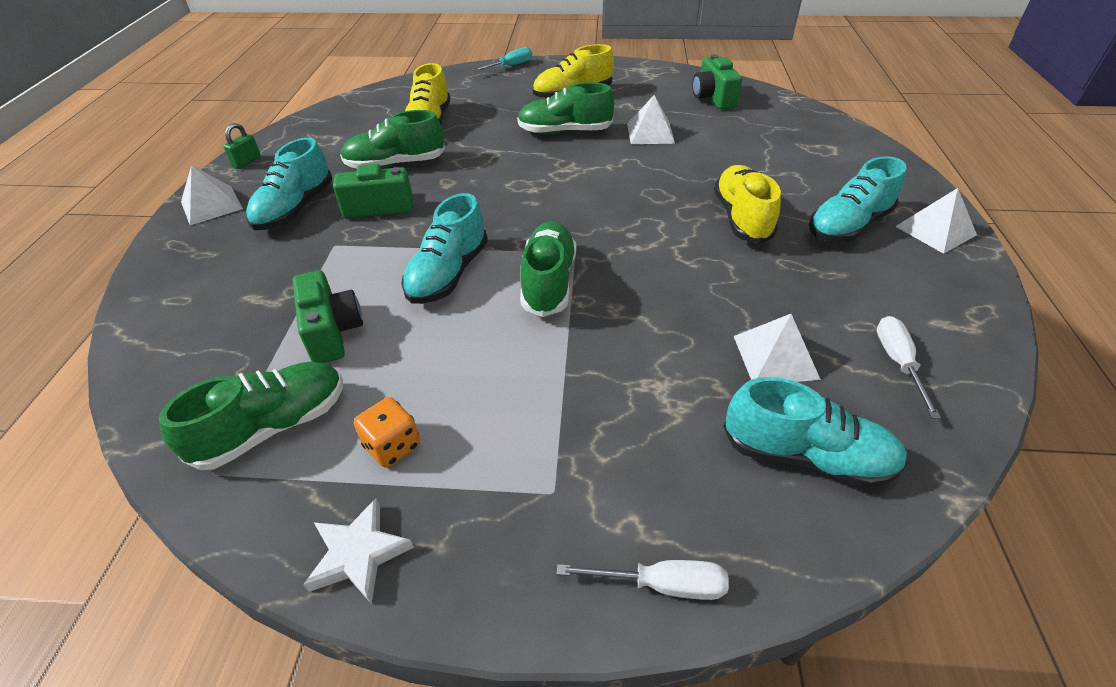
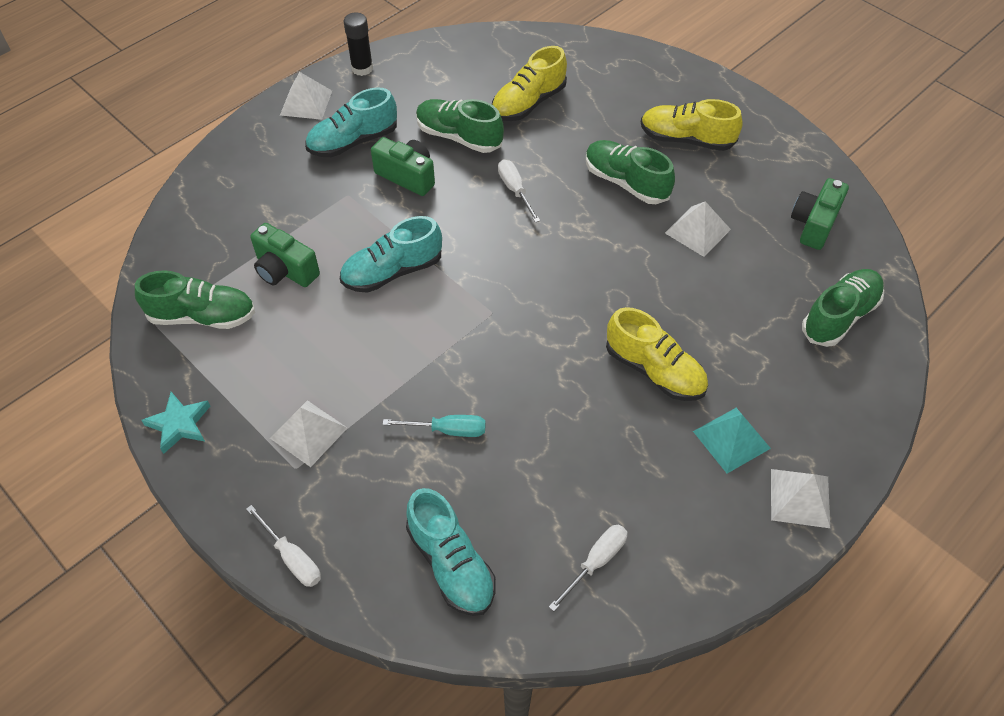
camera: 40 degrees right, 10 degrees up
green padlock [224,123,261,169] -> black glue stick [344,13,373,76]
green camera [292,270,363,363] -> green camera turned 105 degrees clockwise [250,223,320,287]
white star [303,498,414,604] -> turquoise star [141,392,210,454]
orange dice [354,397,420,468] -> none
turquoise screwdriver [473,47,532,71] -> turquoise screwdriver moved to [382,415,486,437]
green shoe [520,222,576,317] -> green shoe moved to [802,269,884,347]
yellow shoe [714,165,781,244] -> yellow shoe turned 90 degrees clockwise [606,307,708,401]
white pyramid [734,314,821,382] -> white pyramid moved to [270,400,347,467]
turquoise shoe [809,156,907,242] -> turquoise pyramid [693,408,771,473]
none -> white screwdriver [498,160,540,223]

